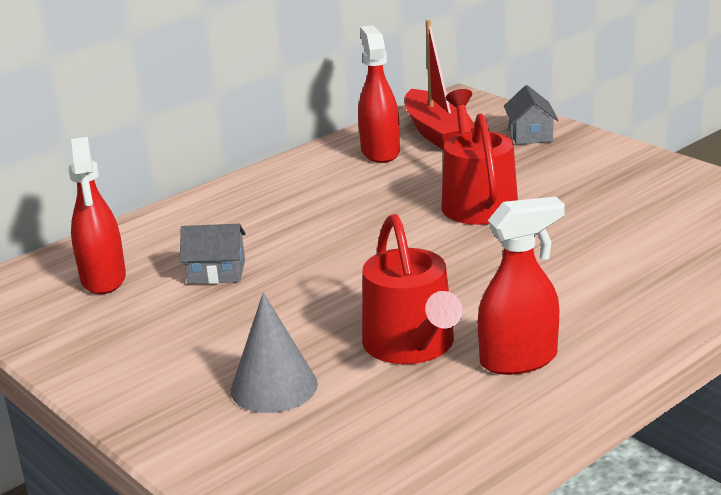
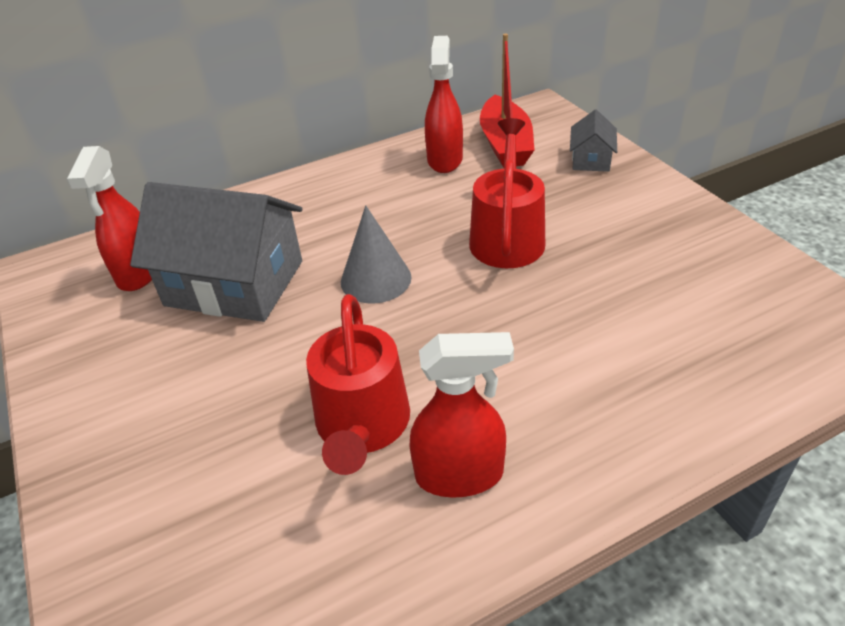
camera: 15 degrees right, 15 degrees up
grey house [180,224,246,284] -> grey house [130,182,302,322], size x2.21
grey cone [231,292,318,413] -> grey cone moved to [341,205,412,304]

